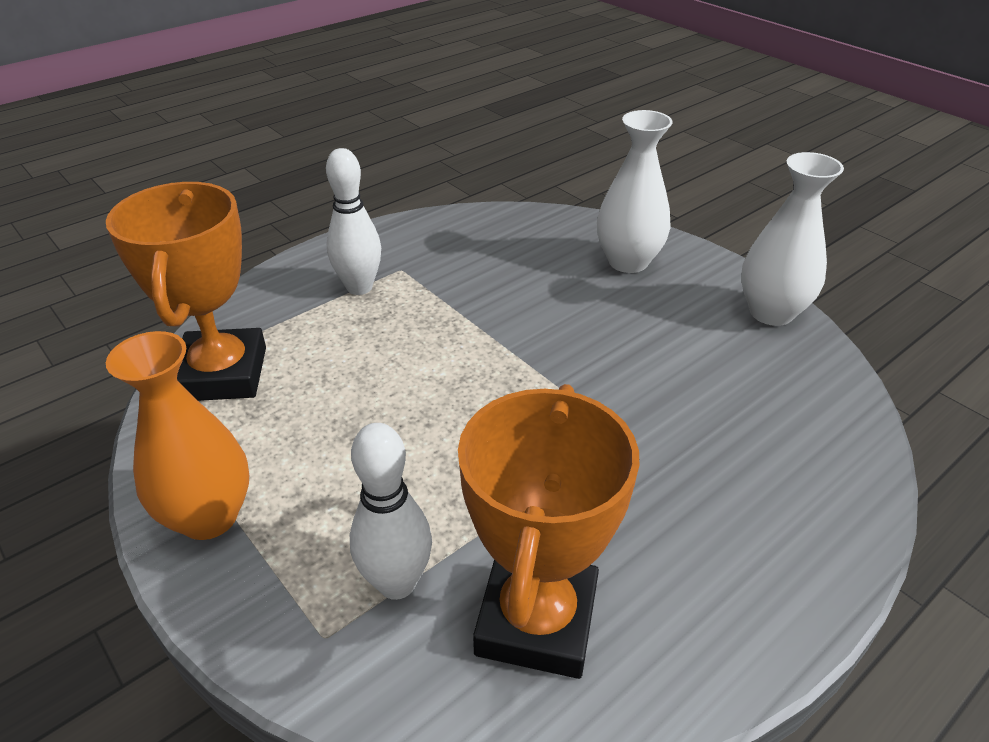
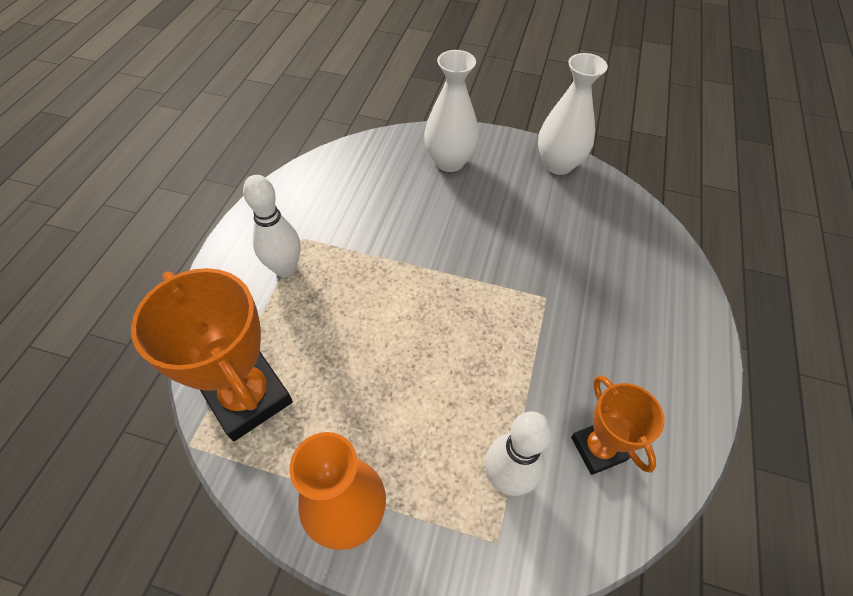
camera: 35 degrees left, 15 degrees up
orange trophy [458,384,639,679] -> orange trophy [571,375,665,475], size x0.59

